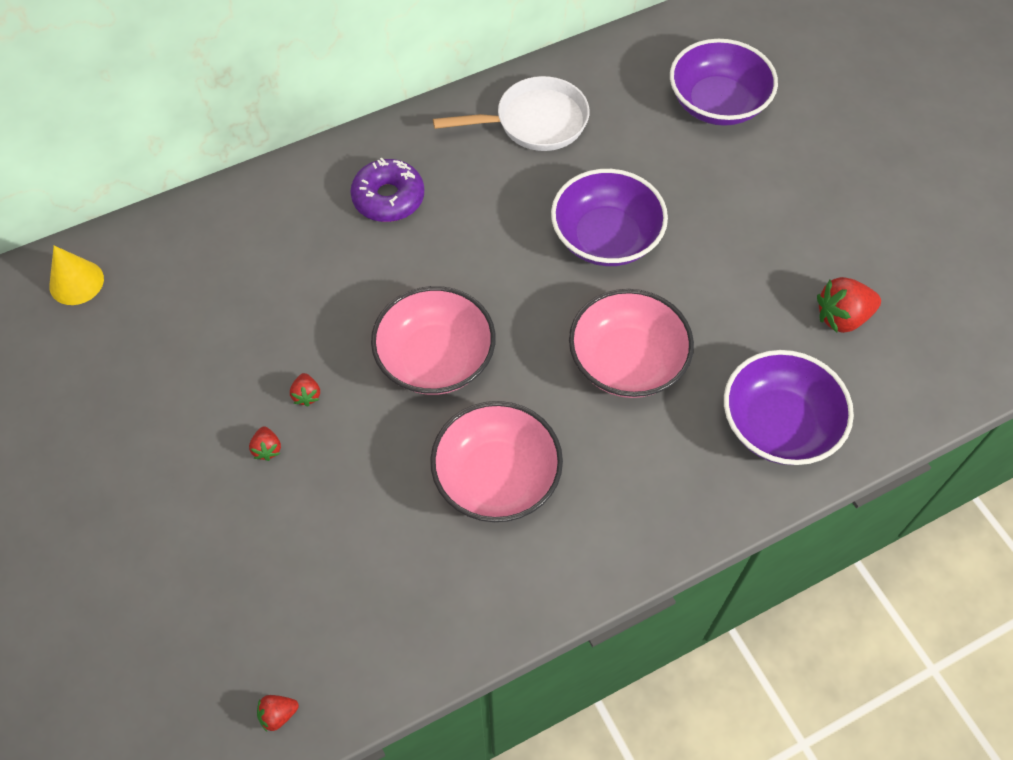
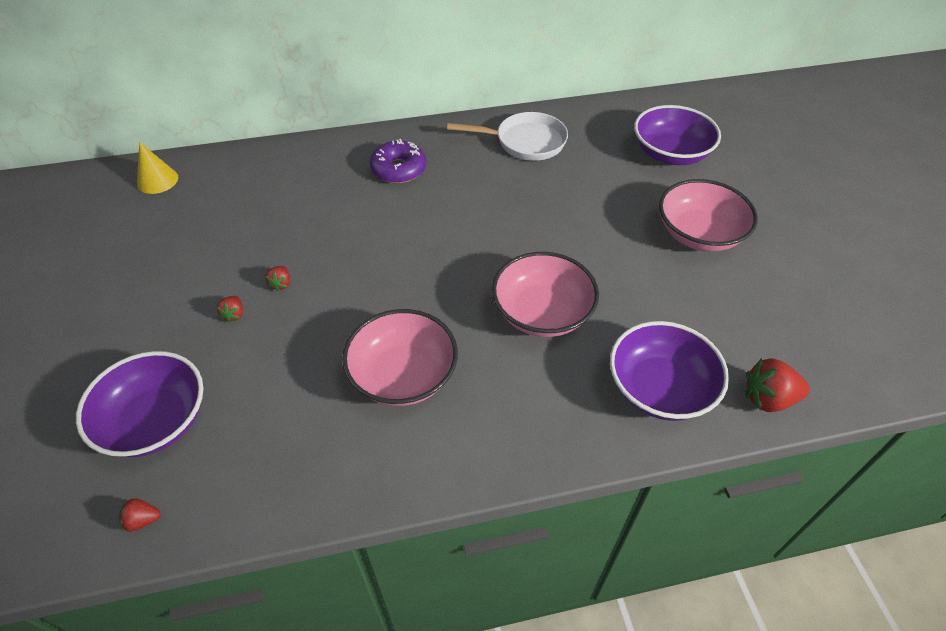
camera: 15 degrees right, 10 degrees down
pink bowl [371,286,496,395] -> pink bowl moved to [659,179,758,252]
purple bowl [551,169,668,266] -> purple bowl moved to [76,351,203,457]
red strawberry [817,277,881,333] -> red strawberry moved to [746,358,810,412]

